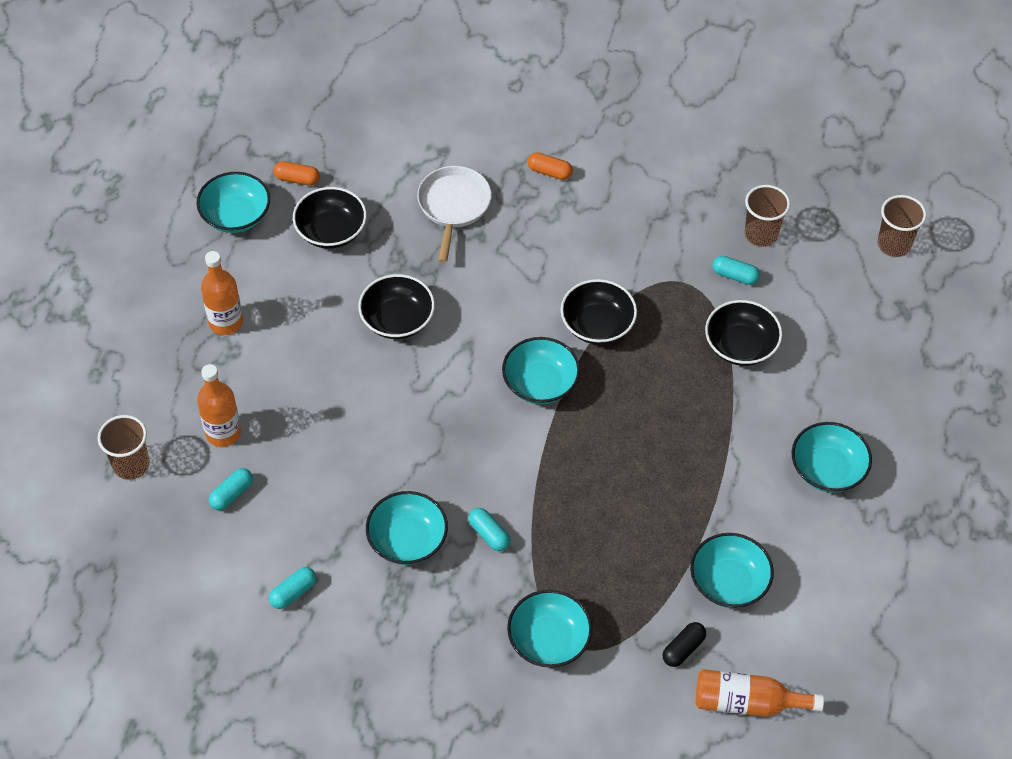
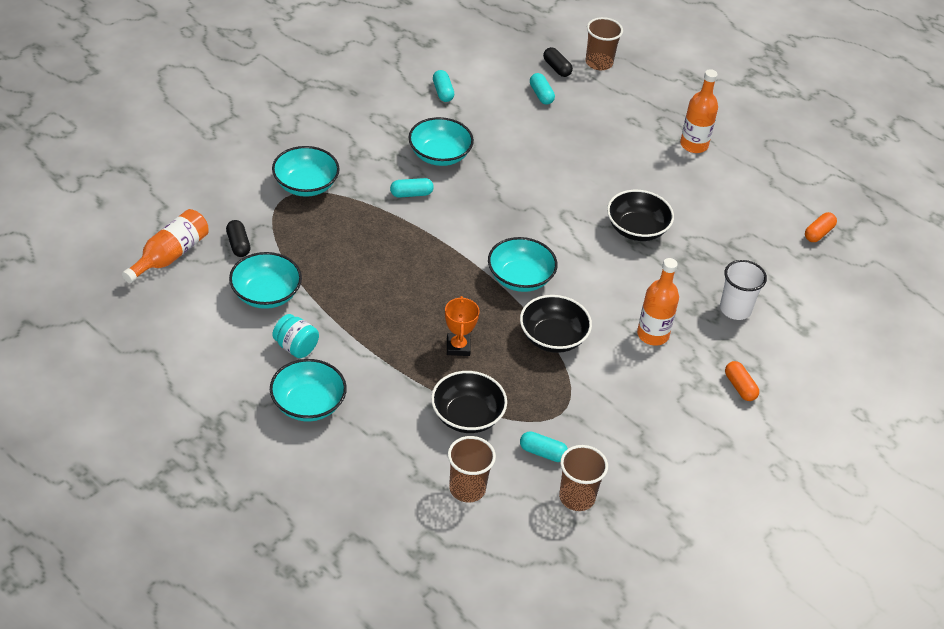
camera: 115 degrees right, 10 degrees down
turquoise bowl [196,172,270,233] -> none
orange bottle [197,364,241,447] -> orange bottle moved to [637,258,679,345]
black bowl [293,187,367,249] -> none
white pan [417,166,492,263] -> white cup [720,260,767,320]
orange capsule [527,152,573,180] -> orange capsule turned 75 degrees counterclockwise [725,361,759,401]
turquoise capsule [712,256,760,285] -> turquoise capsule turned 60 degrees clockwise [520,431,568,462]
brown cup [878,195,926,257] -> brown cup moved to [448,436,496,502]
none -> turquoise jar [272,314,319,358]
none -> orange trophy [445,296,480,356]
none -> black capsule [543,47,573,77]

